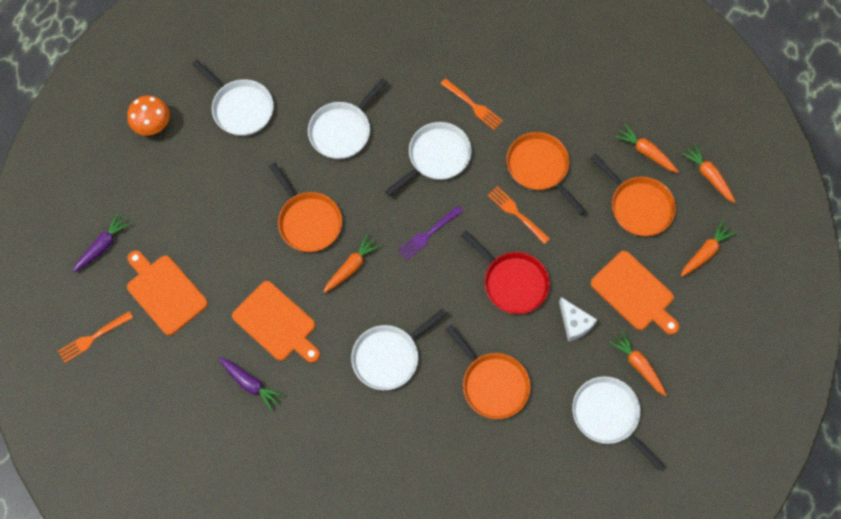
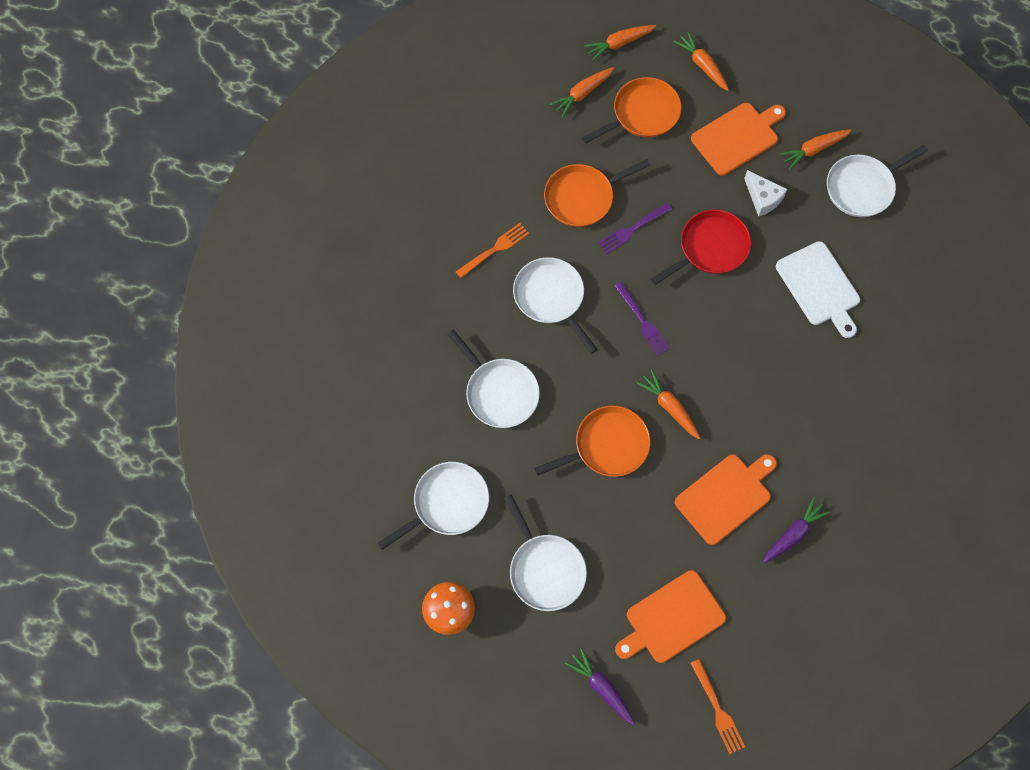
camera: 80 degrees left, 0 degrees up
white pan [351,309,447,390] -> white pan moved to [504,494,587,611]
orange pan [446,325,531,419] -> white cutting board [776,241,860,338]
orange fork [488,186,550,244] -> purple fork [597,203,672,254]
white cheese [559,297,597,342] -> white cheese turned 75 degrees clockwise [744,170,787,217]

